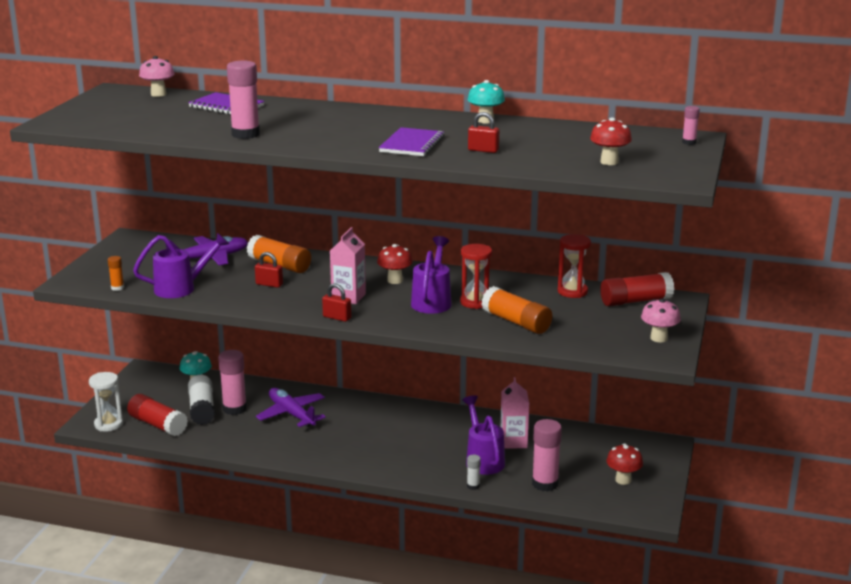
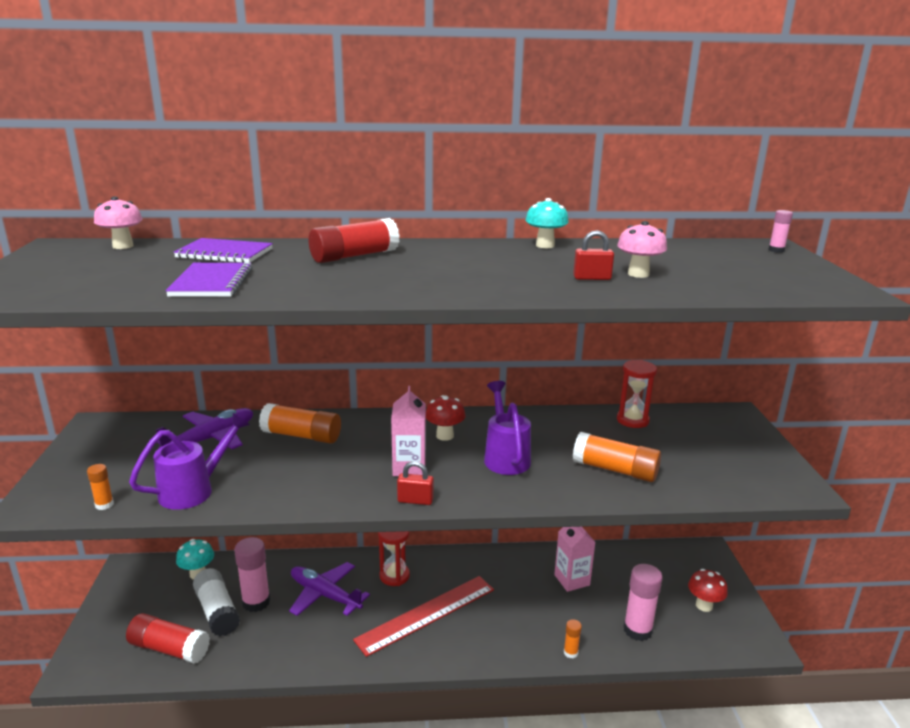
camera: 20 degrees left, 0 degrees up
white hourglass [89,372,123,432] -> none
pink glue stick [227,60,260,139] -> none
red padlock [255,252,283,288] -> none
purple notebook [379,127,444,156] -> purple notebook moved to [165,262,252,297]
red hourglass [460,244,492,309] -> red hourglass moved to [378,531,410,586]
purple watering can [462,395,505,475] -> none
white glue stick [467,455,481,490] -> orange glue stick [564,619,582,658]
red mushroom [590,117,632,165] -> none
red glue stick [600,272,674,307] -> red glue stick moved to [308,218,400,263]
pink mushroom [641,298,681,342] -> pink mushroom moved to [617,221,667,278]
none -> red ruler [353,576,494,657]

